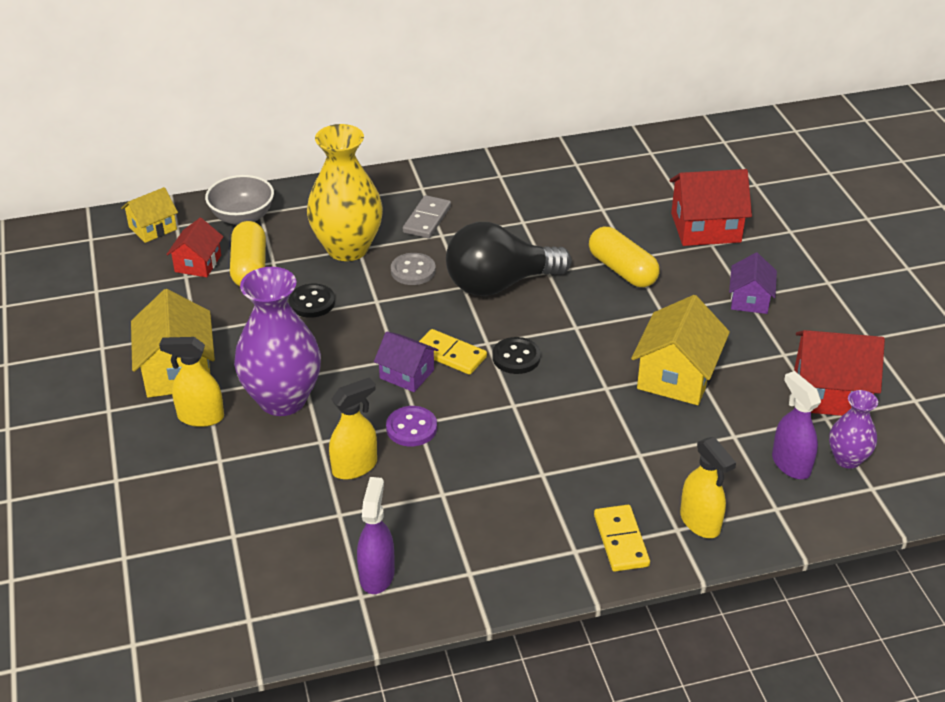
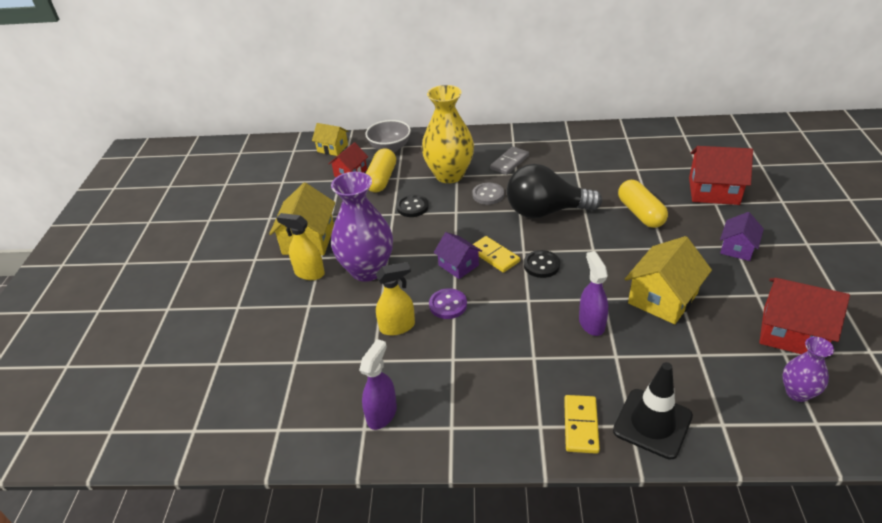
camera: 20 degrees right, 0 degrees up
yellow house [121,187,178,243] -> yellow house turned 45 degrees clockwise [312,123,349,156]
yellow spray bottle [680,437,736,538] -> black traffic cone [613,362,693,460]
purple spray bottle [772,371,821,479] -> purple spray bottle moved to [579,251,608,336]

